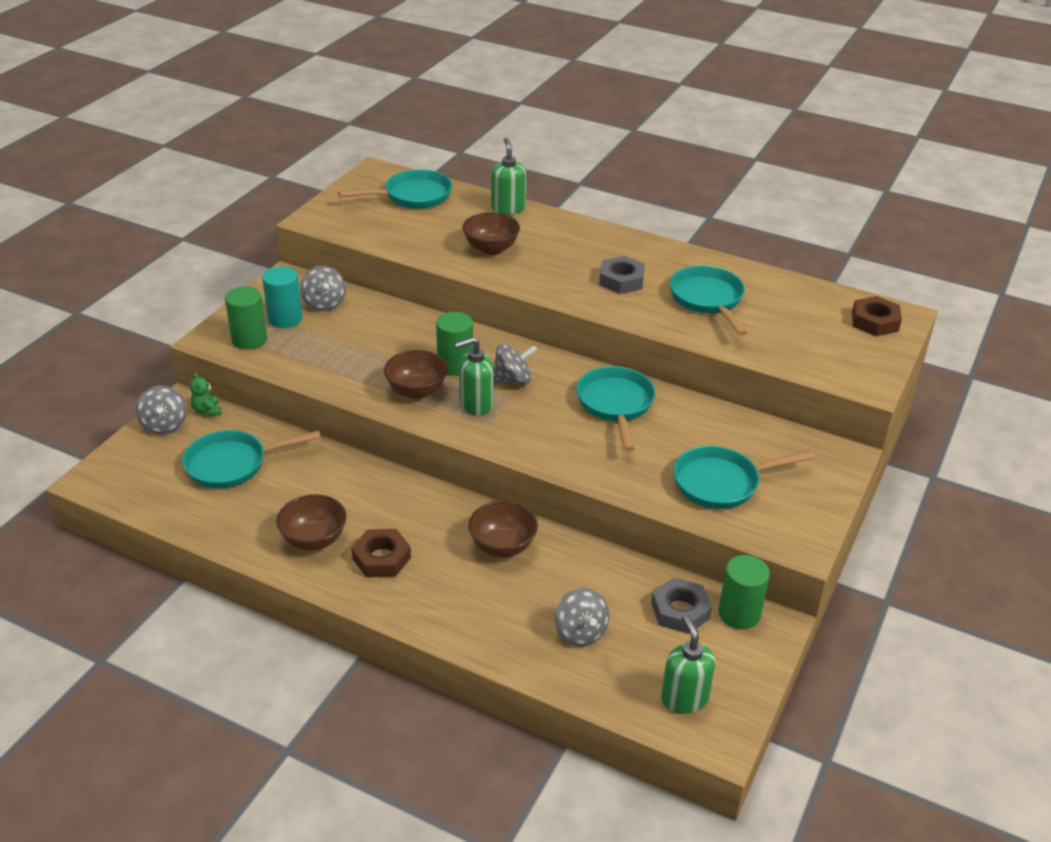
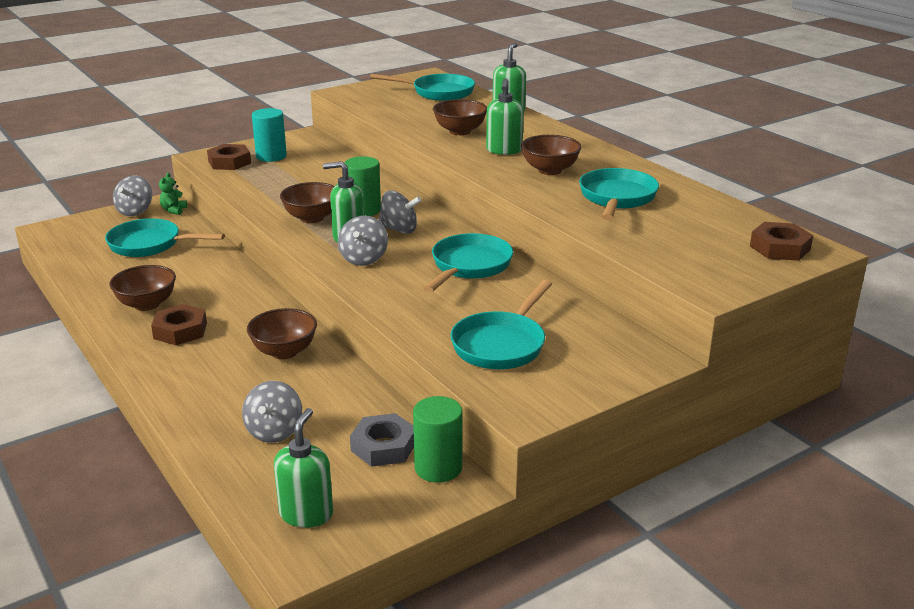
camera: 30 degrees right, 10 degrees down
green cylinder [225,287,267,349] -> brown nut [207,144,251,170]
grey spinning top [300,266,346,311] -> grey spinning top moved to [338,216,388,266]
grey nut [599,256,645,294] -> brown bowl [521,135,582,175]
turquoise pan [673,446,815,509] -> turquoise pan turned 75 degrees counterclockwise [450,280,552,369]
none -> green soap dispenser [486,78,524,155]

